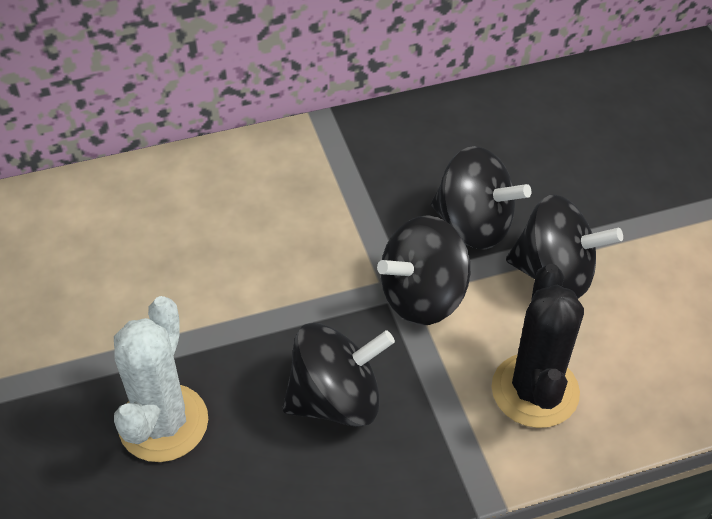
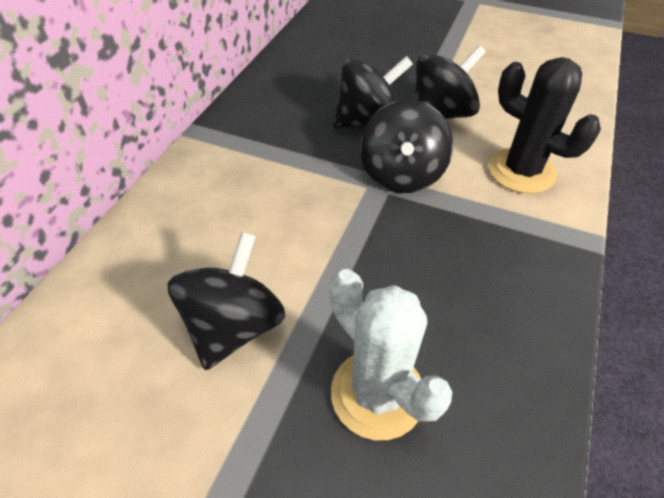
camera: 50 degrees left, 0 degrees up
black spinning top [282,323,395,427] -> black spinning top moved to [168,231,285,370]

